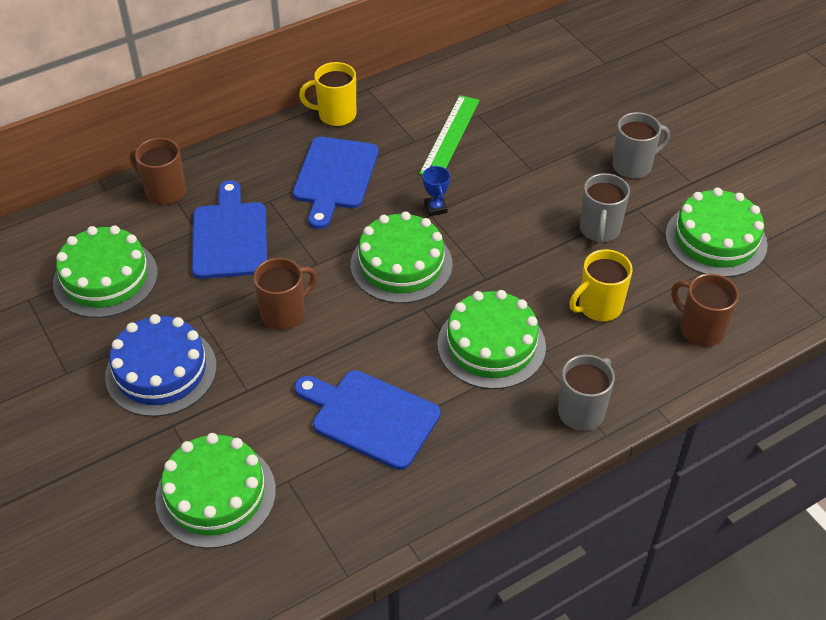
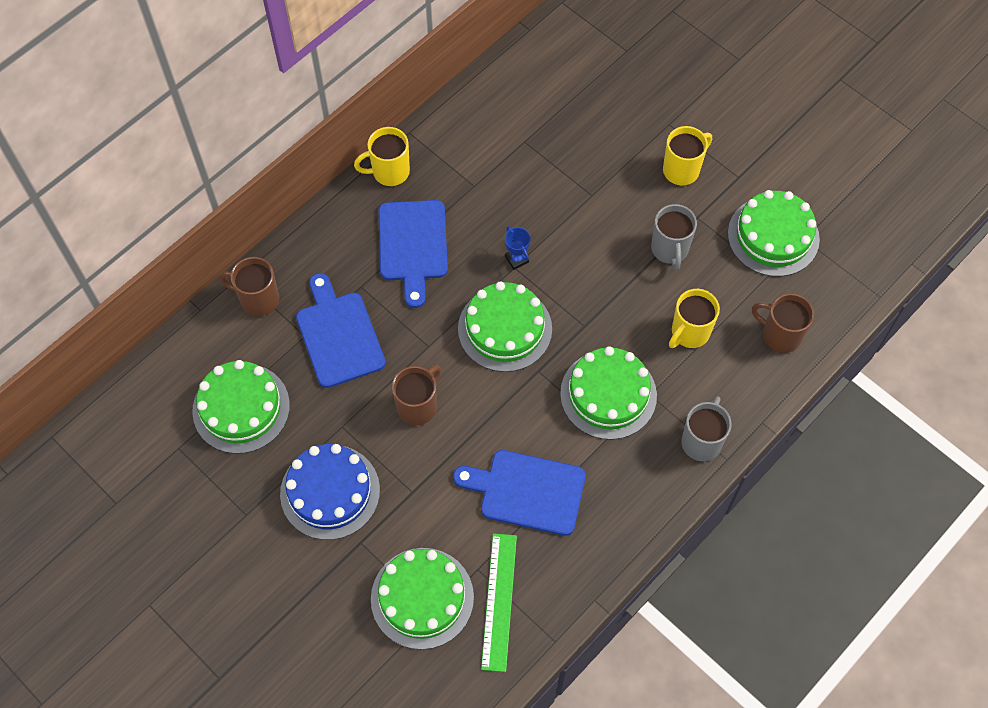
camera: 15 degrees left, 15 degrees up
green ruler [419,95,480,175] -> green ruler moved to [481,533,517,672]
grey mug [612,112,670,179] -> yellow mug [663,126,712,185]

